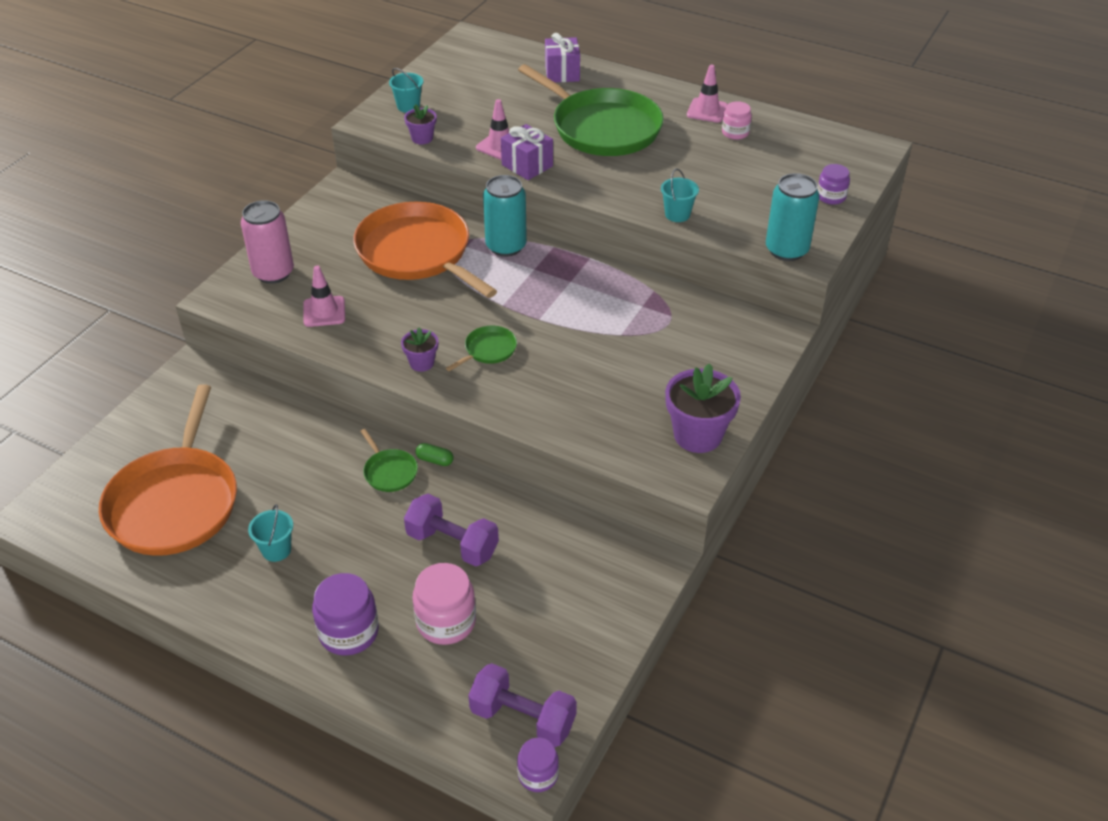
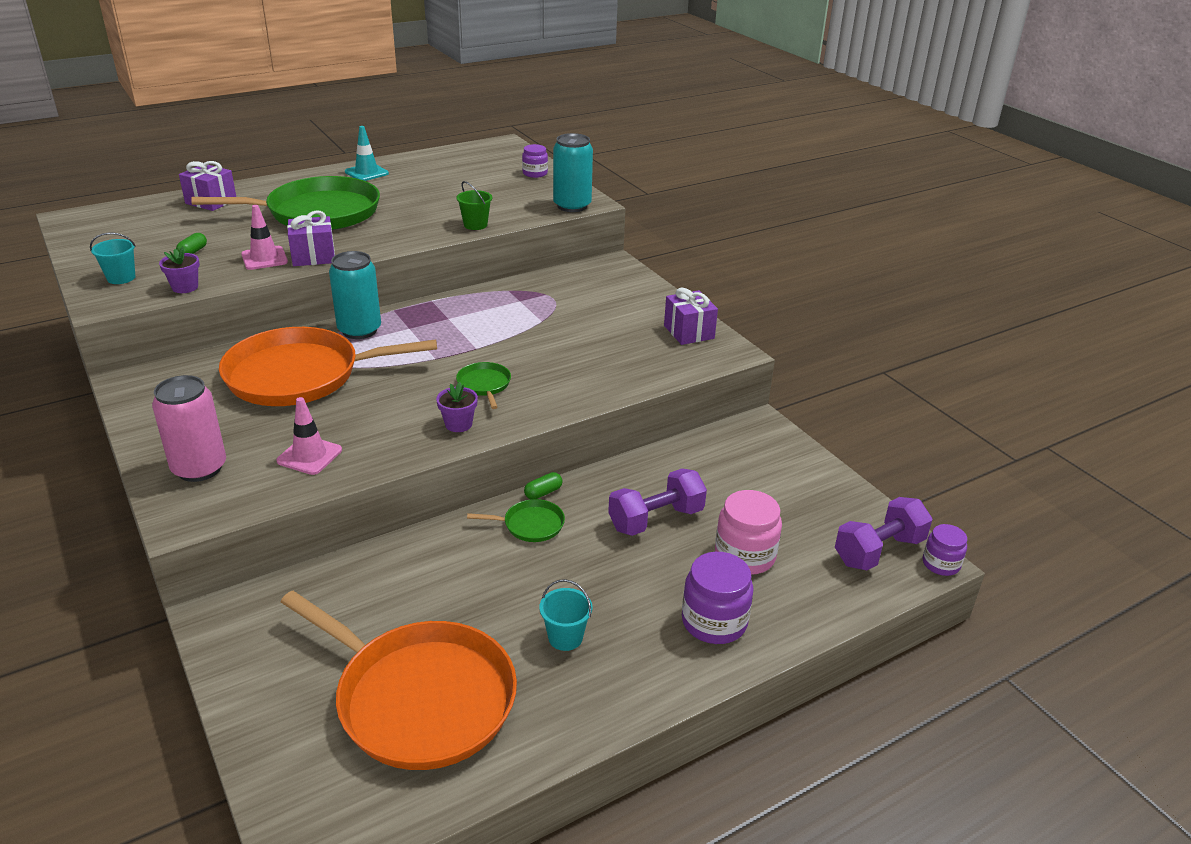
camera: 60 degrees left, 10 degrees down
turquoise bucket [661,168,699,222] -> green bucket [456,181,492,230]
purple flower pot [665,363,741,453] -> purple gift [664,288,718,345]
pink traffic cone [687,65,727,123] -> turquoise traffic cone [345,126,389,181]
pink jar [722,101,752,140] -> none
none -> green capsule [176,233,207,254]

